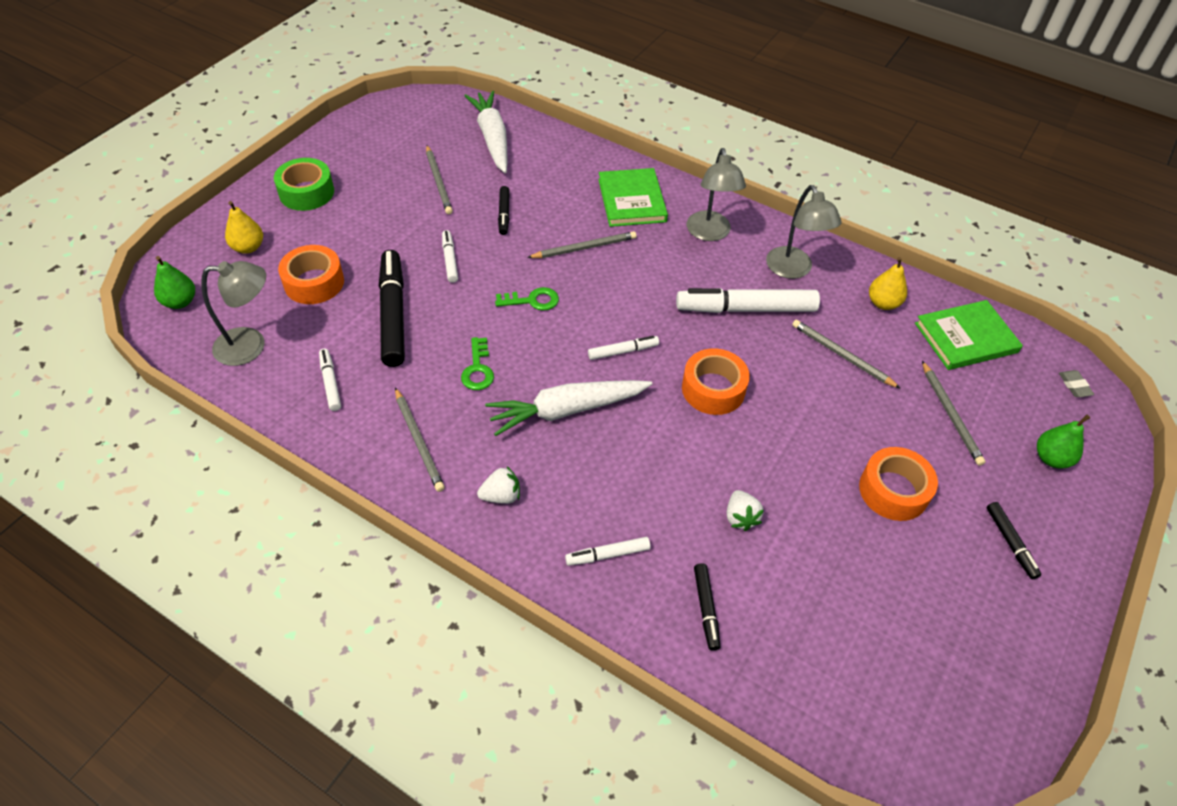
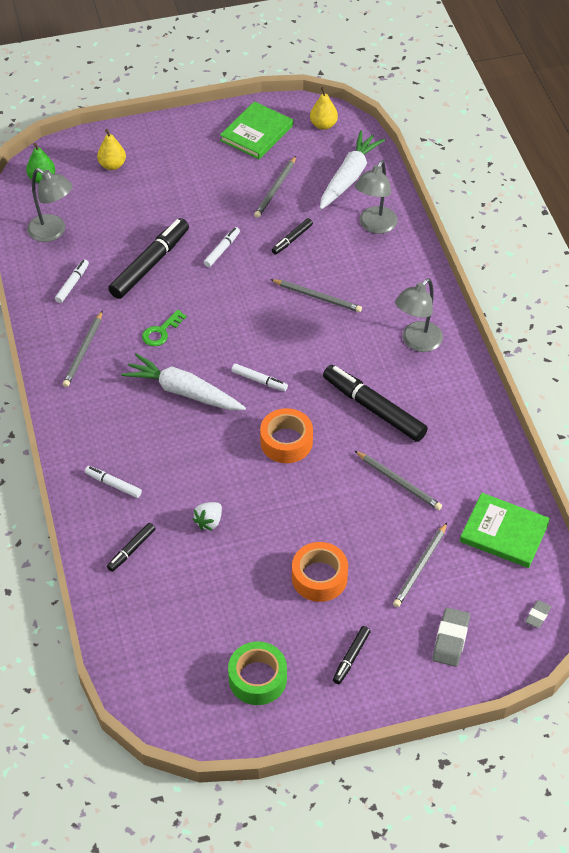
camera: 45 degrees right, 0 degrees up
green tape [274,158,334,211] -> green tape moved to [228,642,287,705]
orange tape [278,245,344,304] -> none
white strawberry [477,466,520,504] -> none
green key [495,287,559,311] -> none
green book [598,168,668,227] -> green book moved to [220,101,293,159]
white marker [676,288,820,313] -> black marker [323,365,428,442]
grey lamp [766,185,842,279] -> grey lamp moved to [355,160,398,234]
grey pencil [792,320,901,389] -> grey pencil turned 135 degrees clockwise [355,451,442,510]
yellow pear [869,257,907,310] -> yellow pear moved to [310,87,338,130]
green pear [1037,415,1090,468] -> grey eraser [432,607,470,667]

